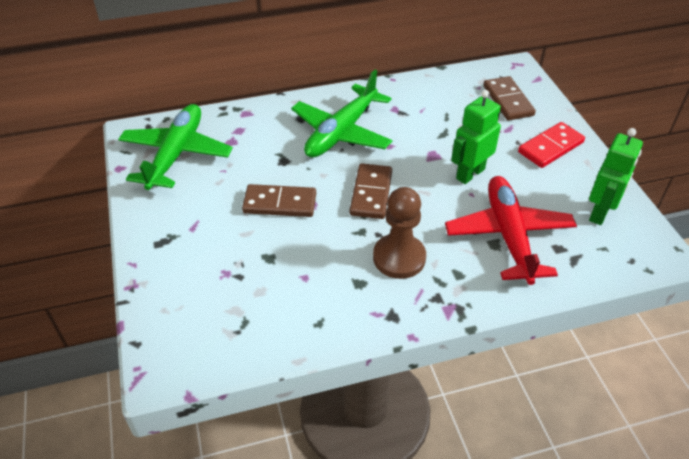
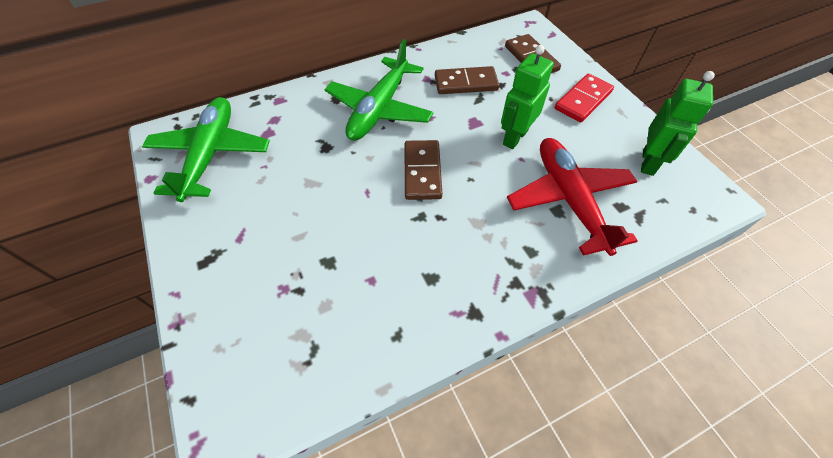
camera: 10 degrees left, 10 degrees up
brown domino [242,184,316,217] -> brown domino moved to [435,66,499,94]
brown pawn [373,187,426,279] -> none

